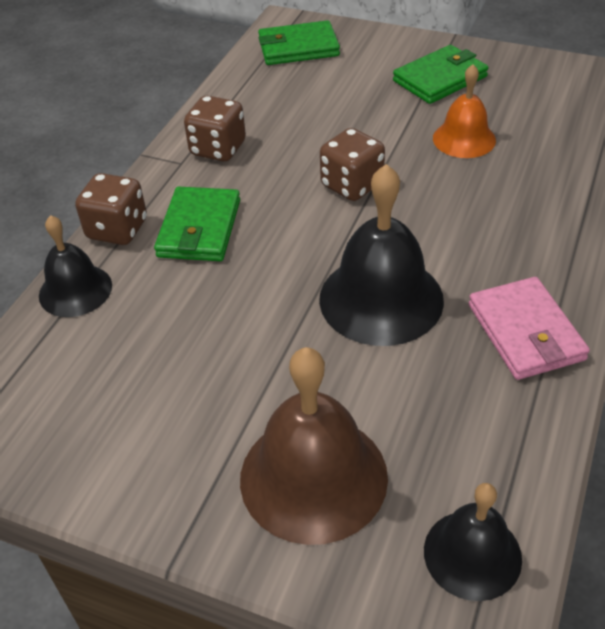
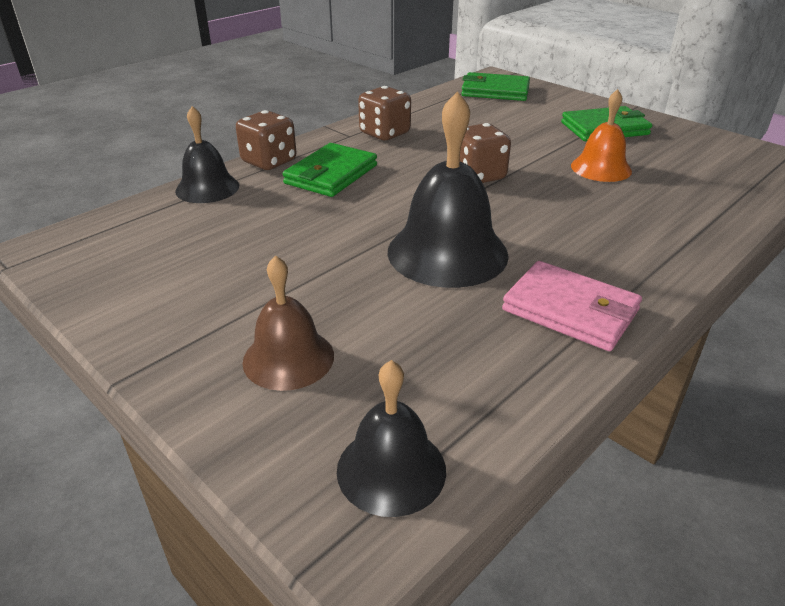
camera: 20 degrees right, 10 degrees down
brown bell [240,347,388,545] -> brown bell [242,255,334,391], size x0.61
pink wallet [469,277,590,380] -> pink wallet turned 60 degrees counterclockwise [502,261,642,351]

